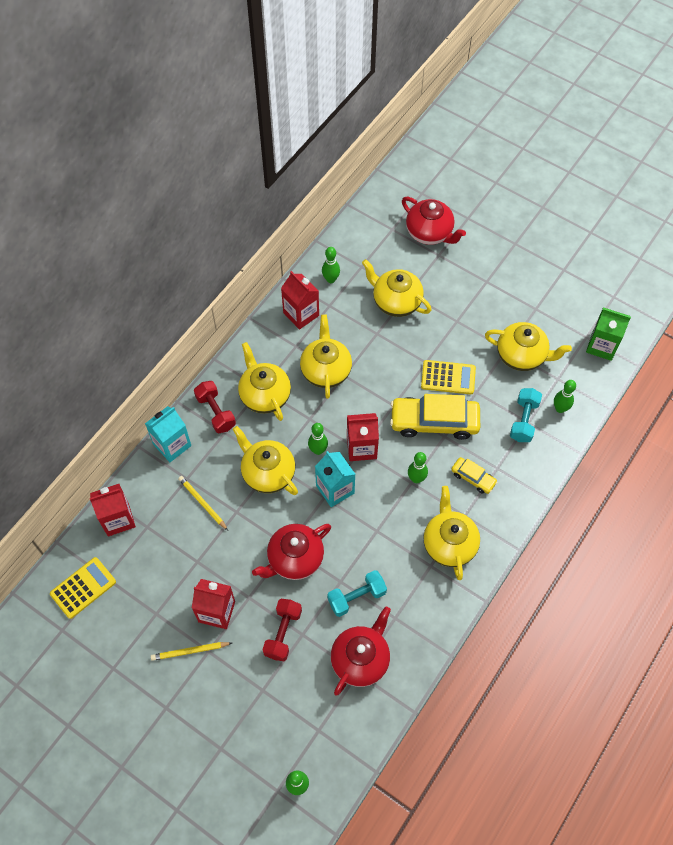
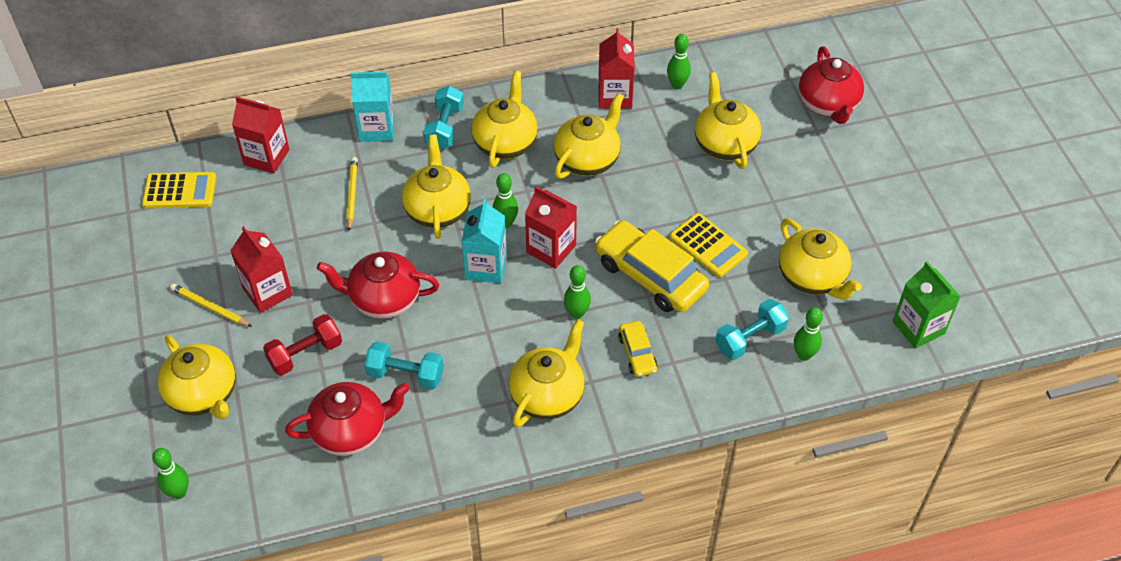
camera: 40 degrees right, 10 degrees down
red dumbbell [194,381,236,433] -> turquoise dumbbell [424,86,464,150]
none -> yellow teapot [158,335,236,419]

